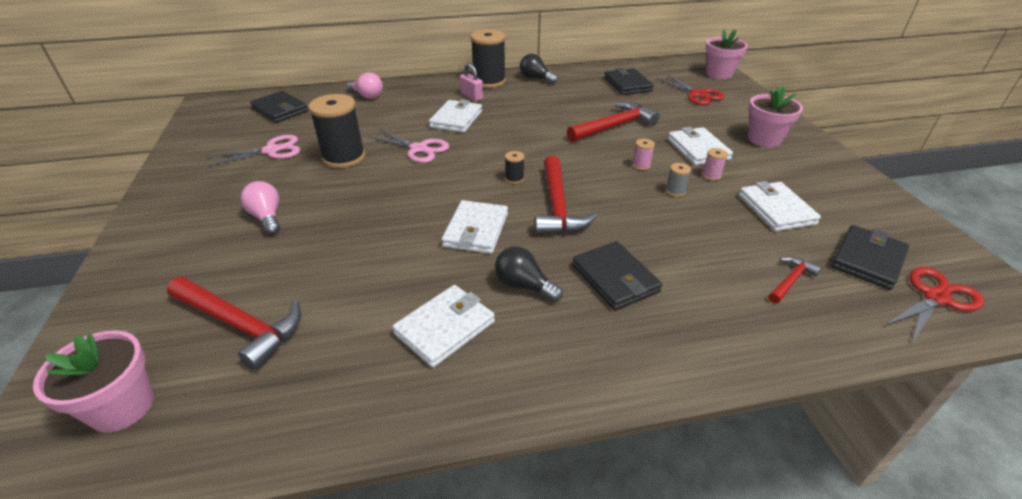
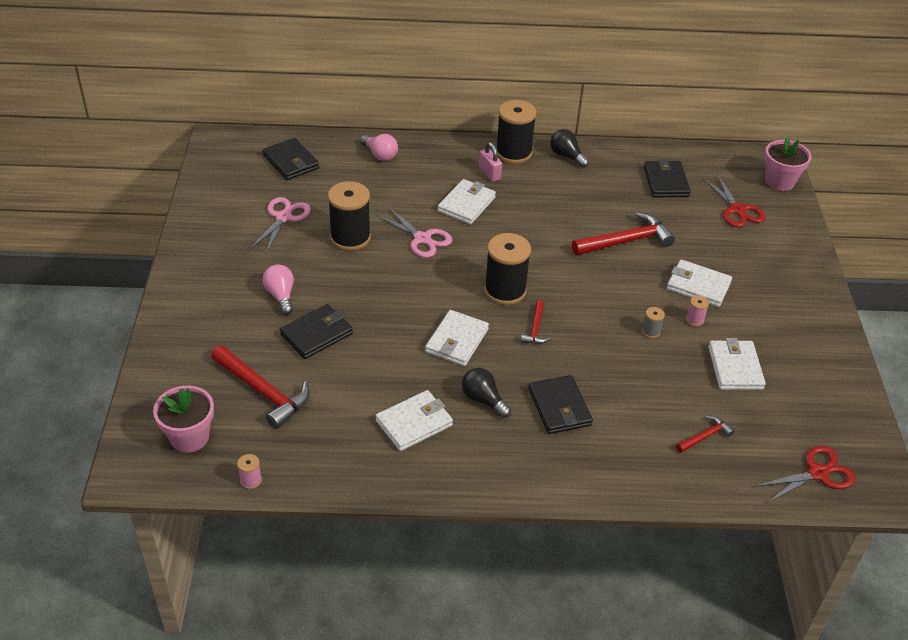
camera: 10 degrees right, 5 degrees up
pink scissors [206,135,301,166] -> pink scissors turned 60 degrees counterclockwise [250,197,311,253]
black spool [505,151,524,184] -> black spool [484,233,531,305], size x2.33
red hammer [535,156,597,234] -> red hammer [521,300,550,344], size x0.52
pink spool [632,139,655,170] -> pink spool moved to [237,454,262,489]
white wallet [668,127,733,165] -> white wallet turned 60 degrees counterclockwise [667,259,732,307]
pink flower pot [748,86,803,148] -> none
black wallet [831,225,909,290] -> black wallet moved to [280,304,353,359]

